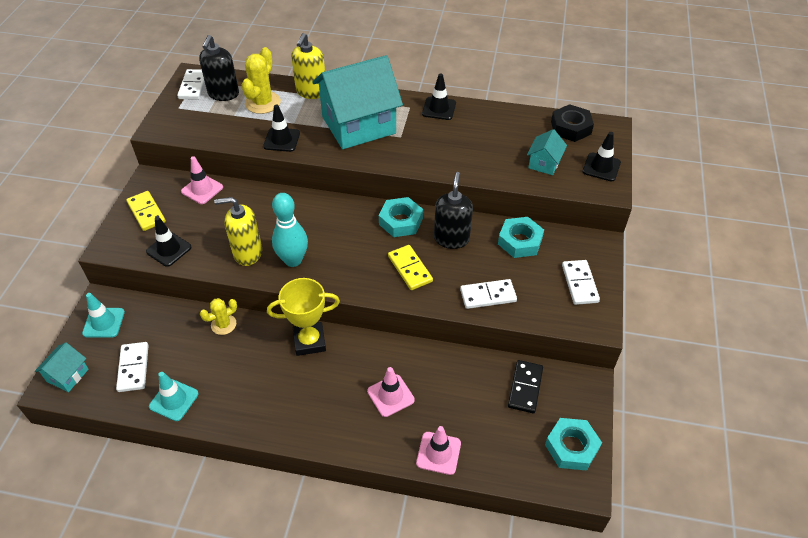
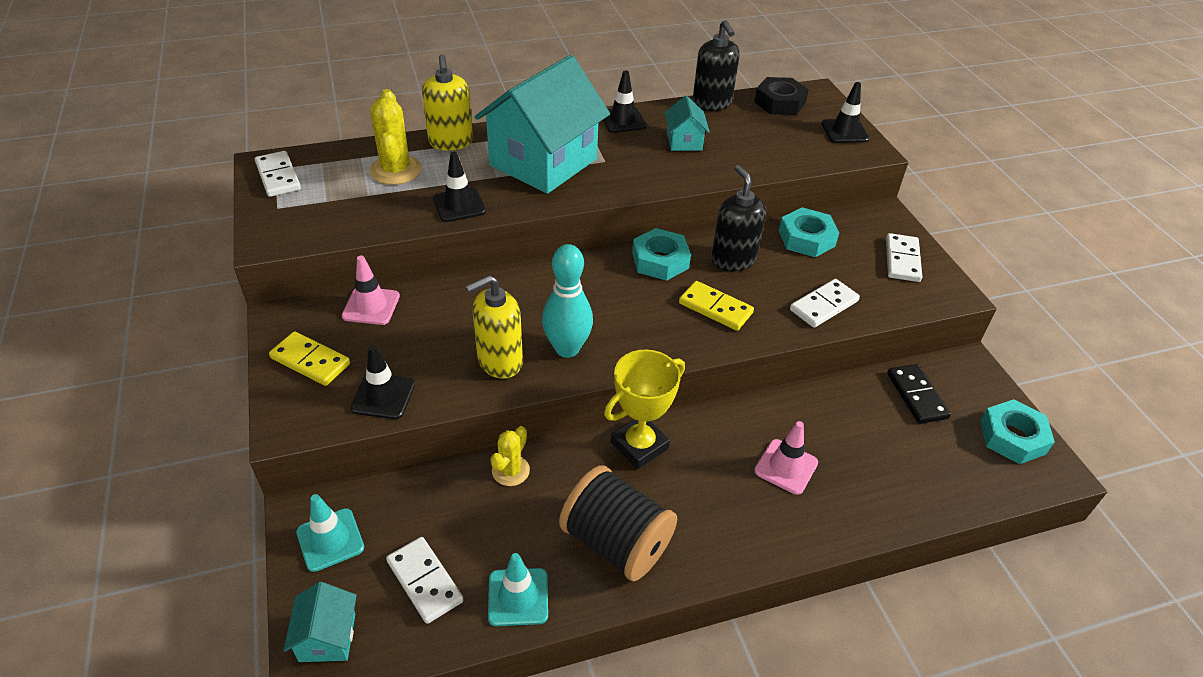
camera: 30 degrees left, 5 degrees down
black soap dispenser [199,35,239,101] -> black soap dispenser moved to [692,20,740,111]
pink traffic cone [416,426,461,475] -> none
turquoise house [527,129,567,175] -> turquoise house moved to [664,96,710,151]
white domino [562,260,600,305] -> white domino turned 45 degrees clockwise [886,233,922,282]
none -> black spool [559,465,677,581]

